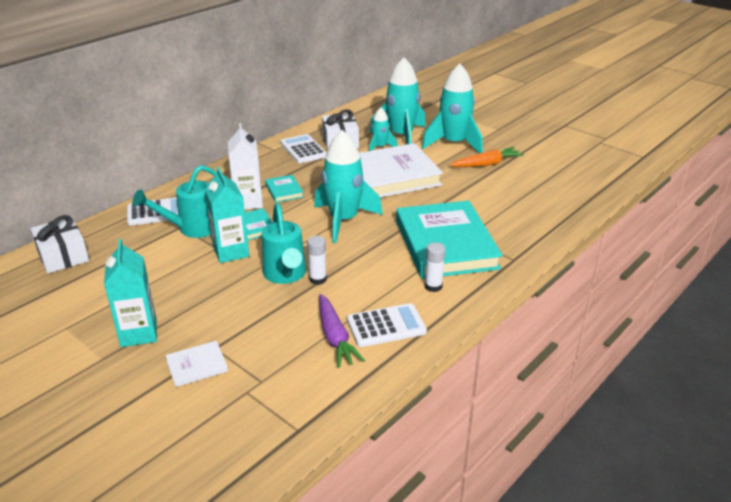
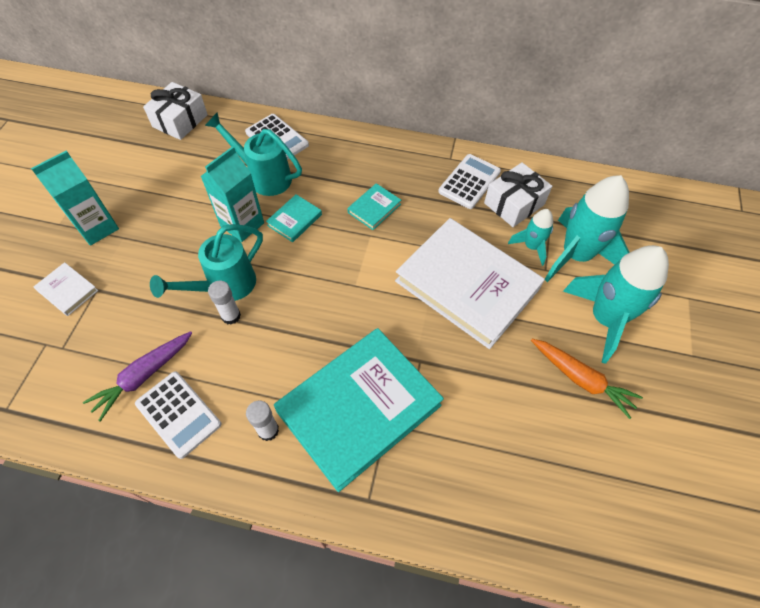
camera: 60 degrees right, 25 degrees up
white carton [228,123,263,210] -> none
turquoise rocket [314,130,383,243] -> none

